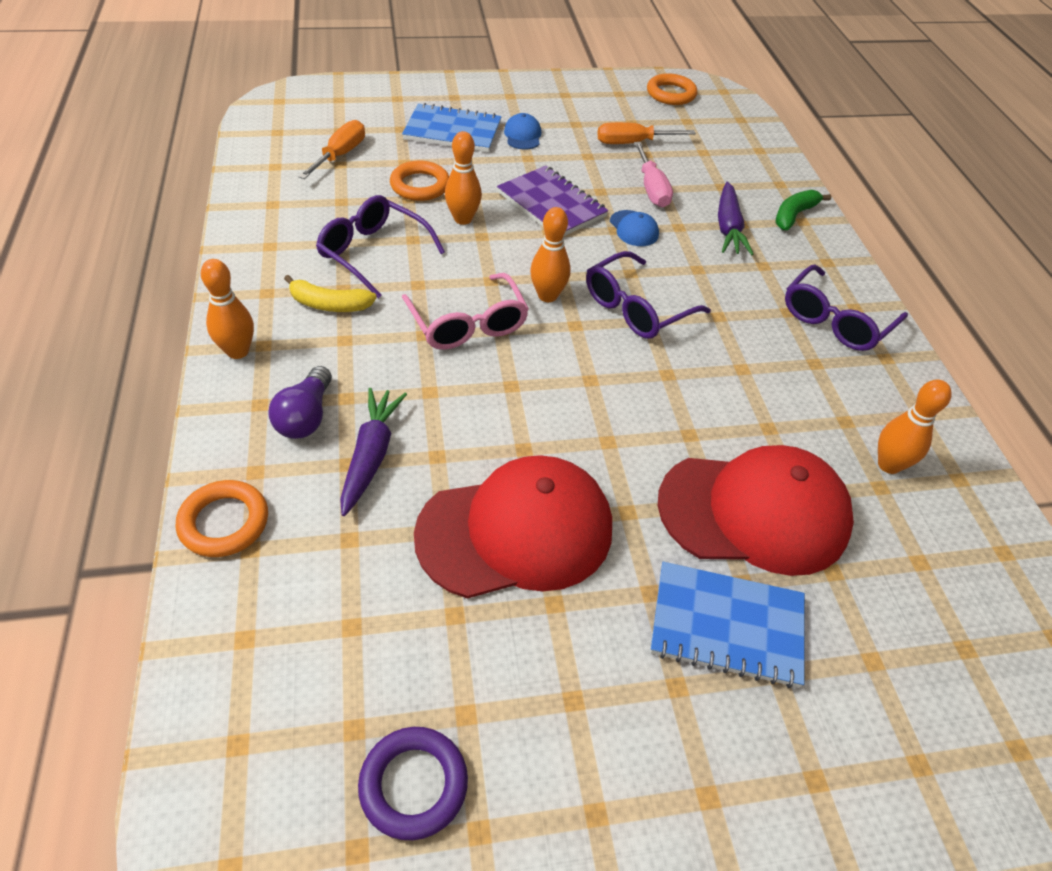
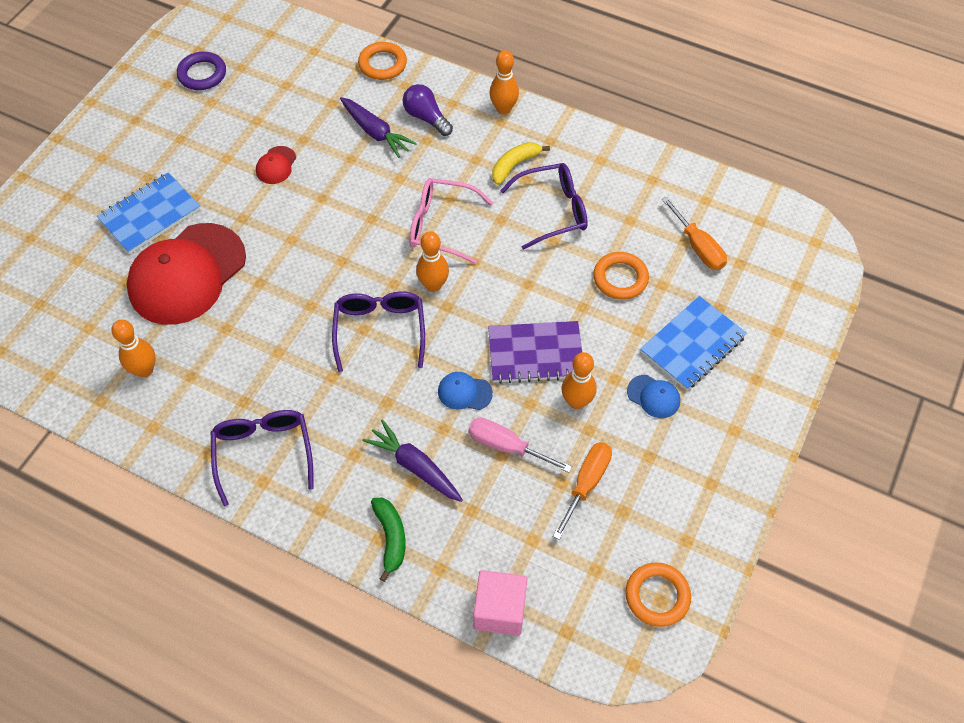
camera: 130 degrees right, 10 degrees up
red cap [414,455,612,599] -> red cap [256,146,296,184], size x0.41
orange bowling pin [445,131,482,225] -> orange bowling pin moved to [561,352,597,409]
none -> pink cube [473,570,527,636]

